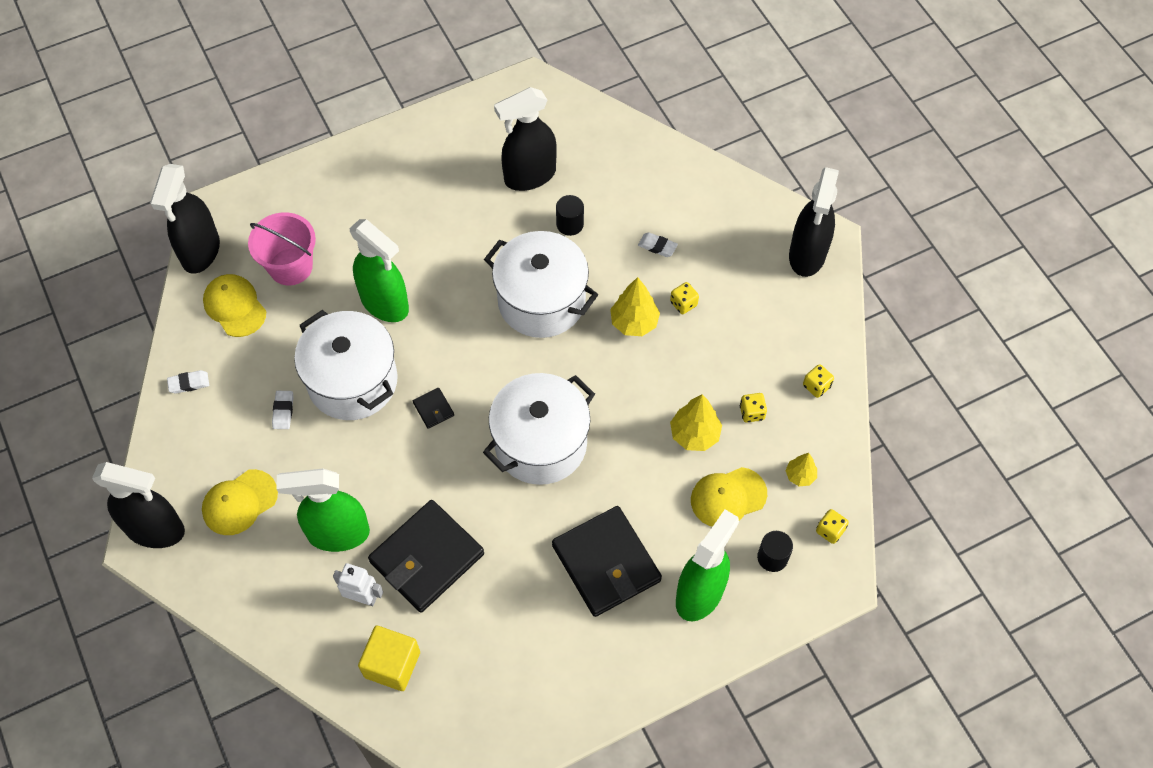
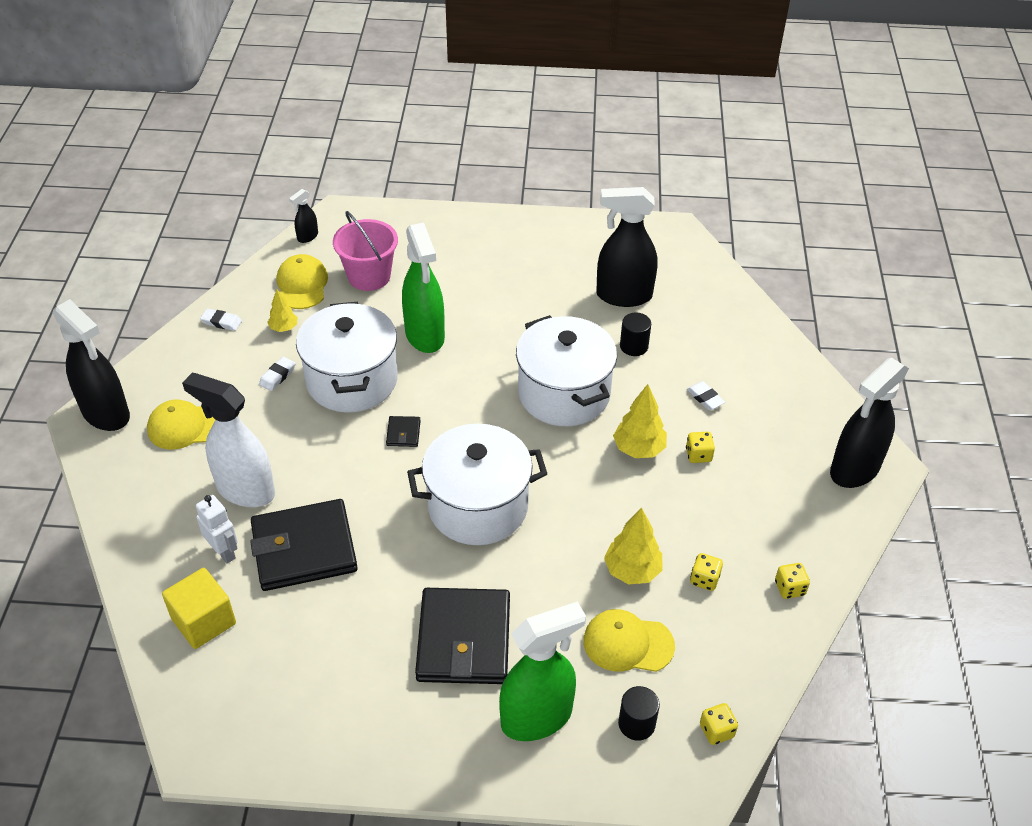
camera: 30 degrees right, 15 degrees down
black spray bottle [150,164,220,274] -> black spray bottle [289,189,318,243], size x0.45
green spray bottle [276,469,370,552] -> white spray bottle [182,373,275,507]
yellow tree [786,453,817,486] -> yellow tree moved to [267,289,297,332]

